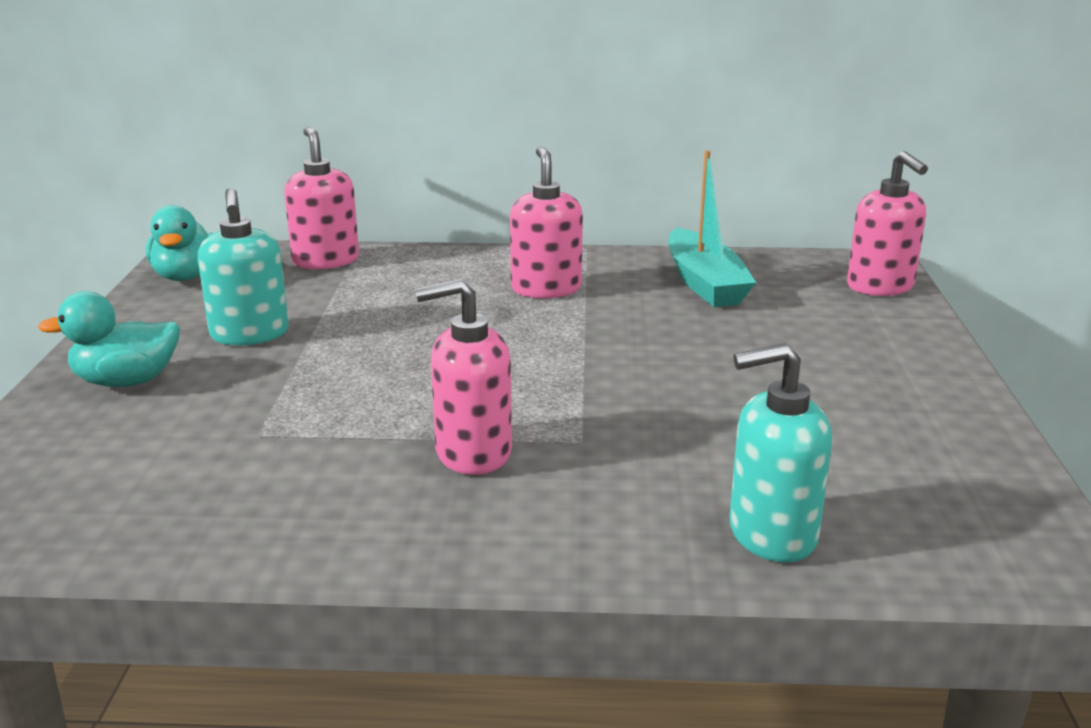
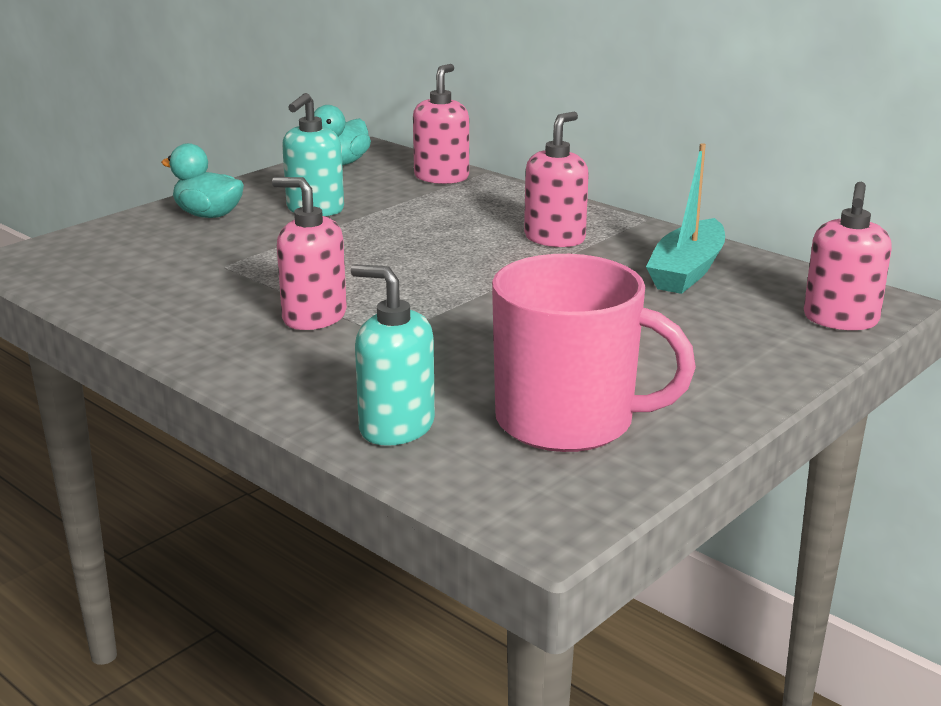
camera: 40 degrees right, 0 degrees up
none -> pink mug [492,254,696,452]

